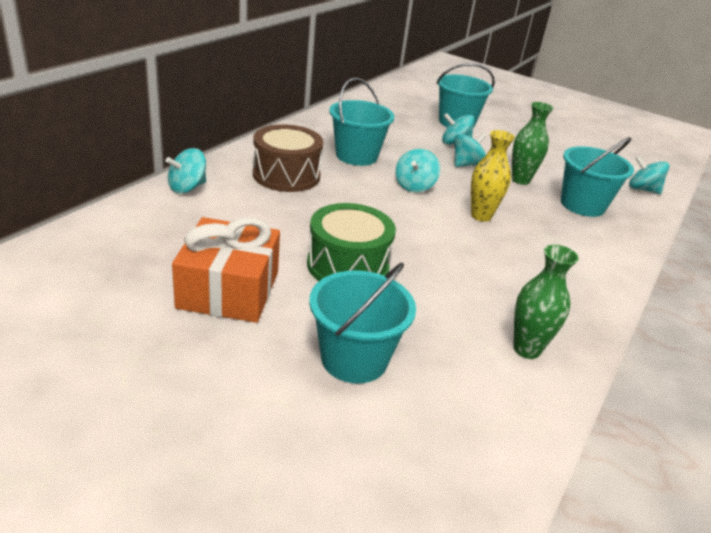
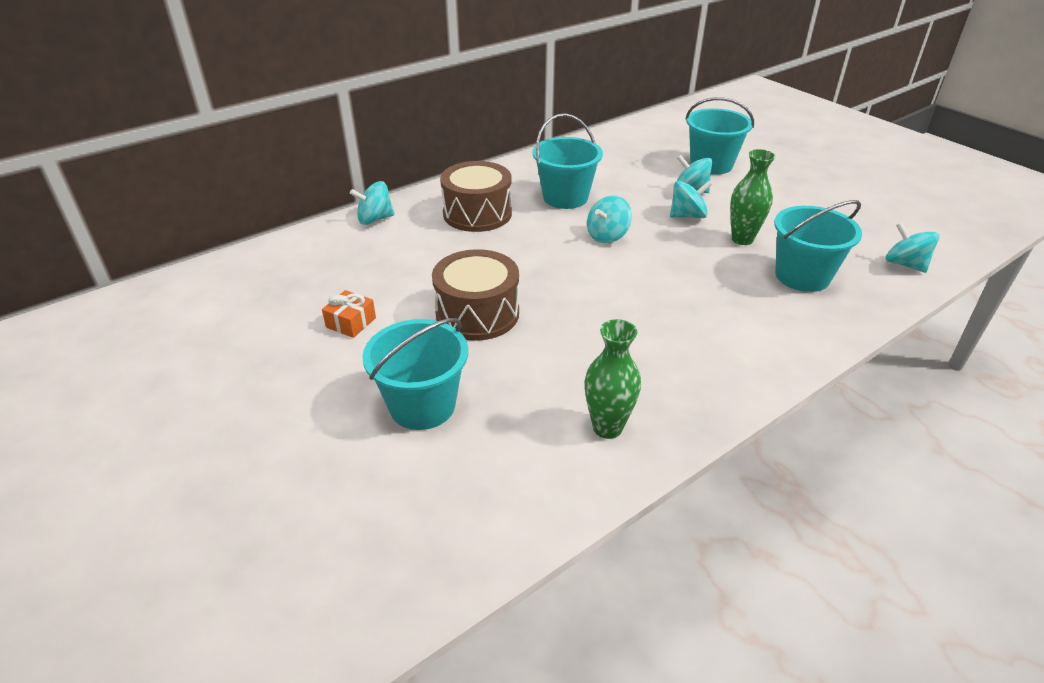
camera: 25 degrees right, 5 degrees up
orange gift [172,217,280,323] -> orange gift [322,290,376,338], size x0.46
green drum [307,203,396,281] -> brown drum [432,249,519,341]
yellow vase [471,130,515,222] -> none

